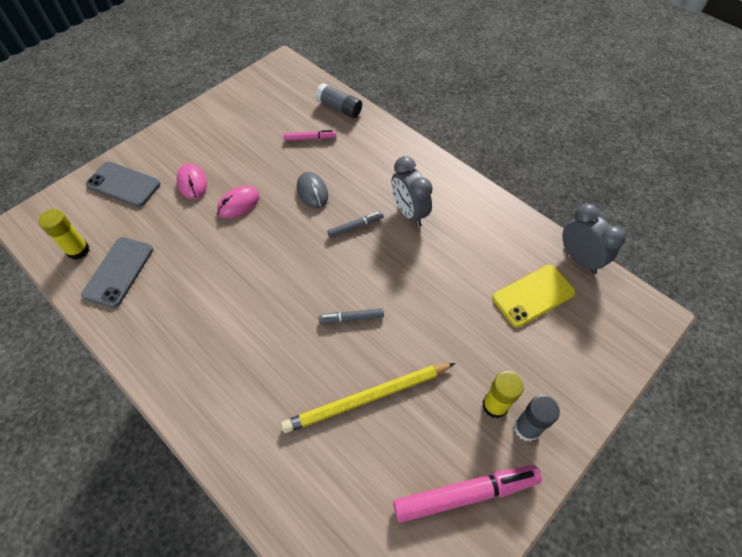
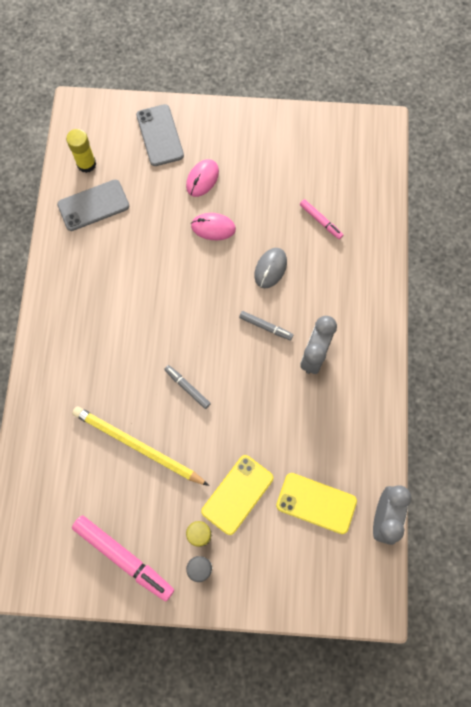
camera: 50 degrees right, 15 degrees up
grey glue stick [315,83,362,118] -> none
none -> yellow phone [201,455,273,535]

